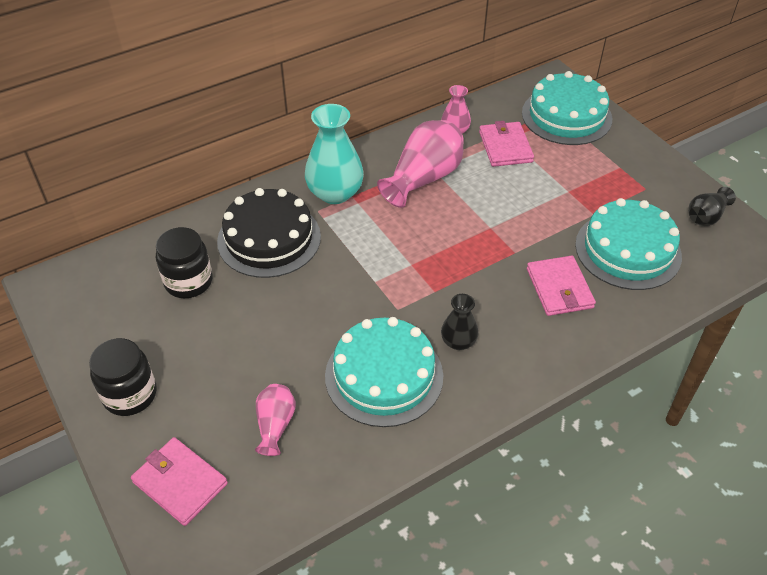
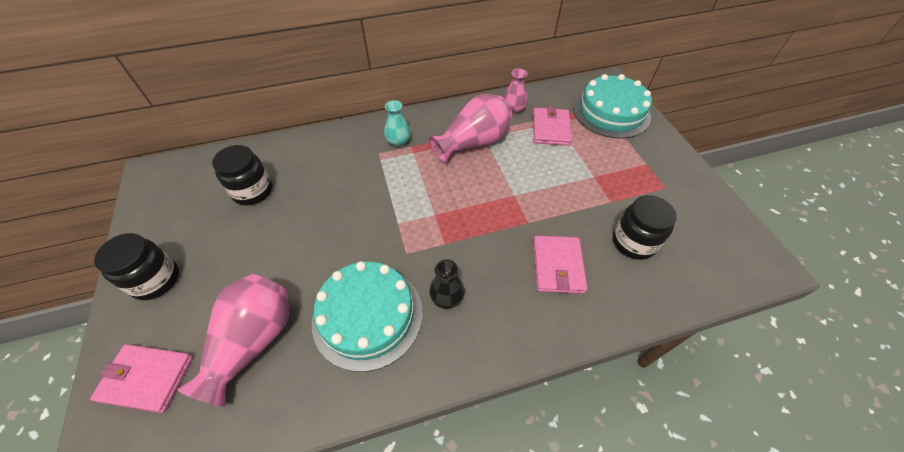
camera: 15 degrees right, 5 degrees up
pink wallet [131,437,228,526] -> pink wallet turned 45 degrees counterclockwise [90,344,193,413]
black cake [217,188,321,278] -> none
pink vase [255,384,296,456] -> pink vase [177,274,289,407], size x1.83
turquoise vase [305,104,364,204] -> turquoise vase [384,100,411,146], size x0.55
turquoise cake [575,198,682,290] -> black jar [613,195,677,260]
black vase [688,187,736,226] -> none

